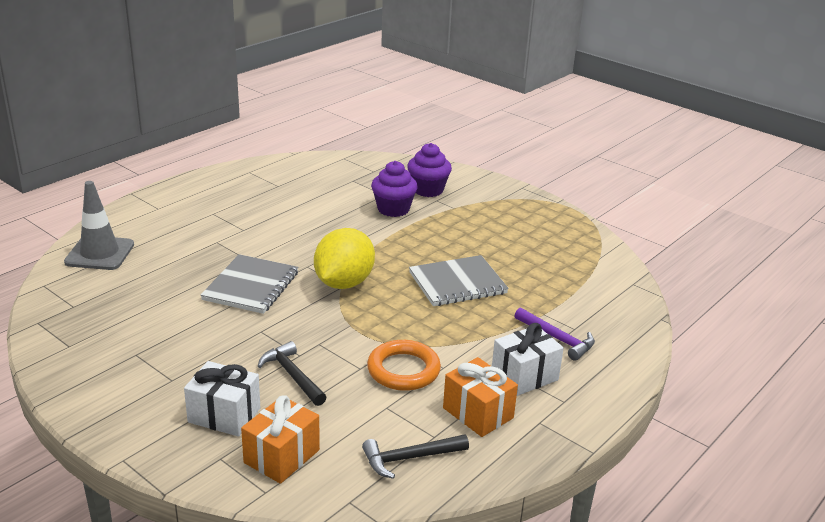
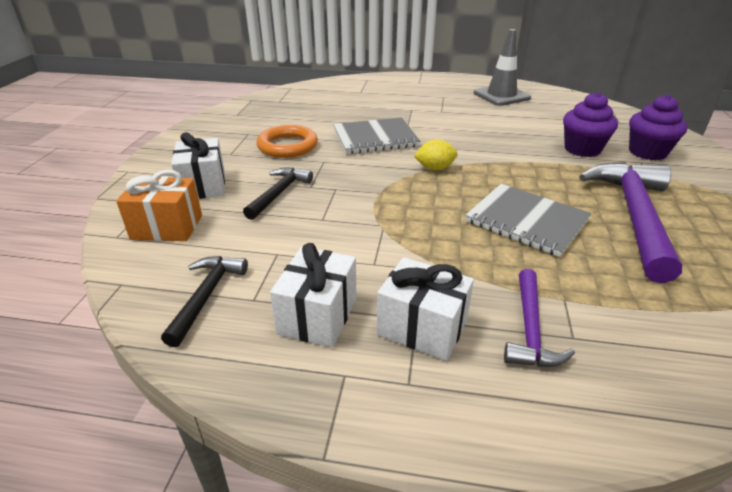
camera: 60 degrees right, 5 degrees up
grey traffic cone [64,181,134,270] -> grey traffic cone moved to [474,29,531,106]
yellow lemon [314,228,375,289] -> yellow lemon [414,139,458,170], size x0.51
black hammer [362,434,469,479] -> black hammer turned 60 degrees clockwise [161,256,248,347]
orange ring [367,340,441,391] -> orange ring moved to [256,125,318,158]
orange gift [443,357,518,437] -> white gift [270,243,356,348]
none -> purple hammer [579,162,682,283]

